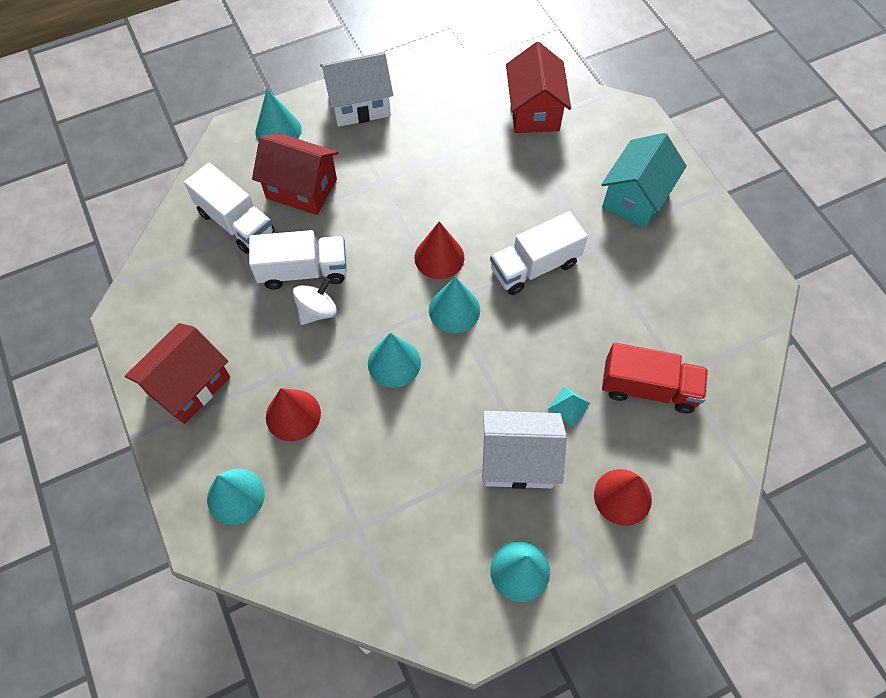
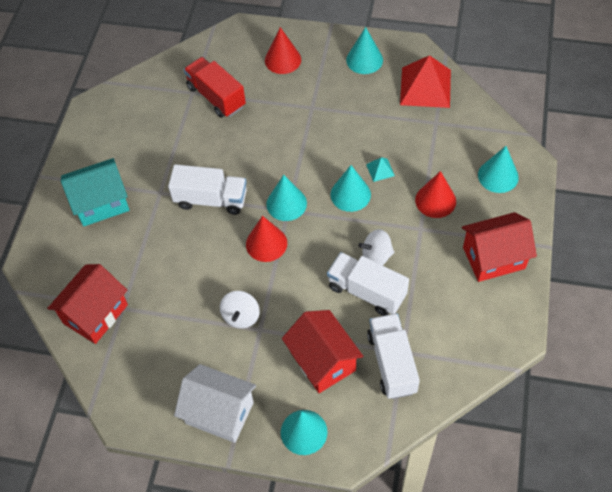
camera: 140 degrees left, 5 degrees down
white house [482,411,567,489] -> none
turquoise pyramid [548,386,590,427] -> turquoise pyramid moved to [366,157,395,182]
none -> white spinning top [220,291,260,328]
none -> red pyramid [400,55,451,108]

